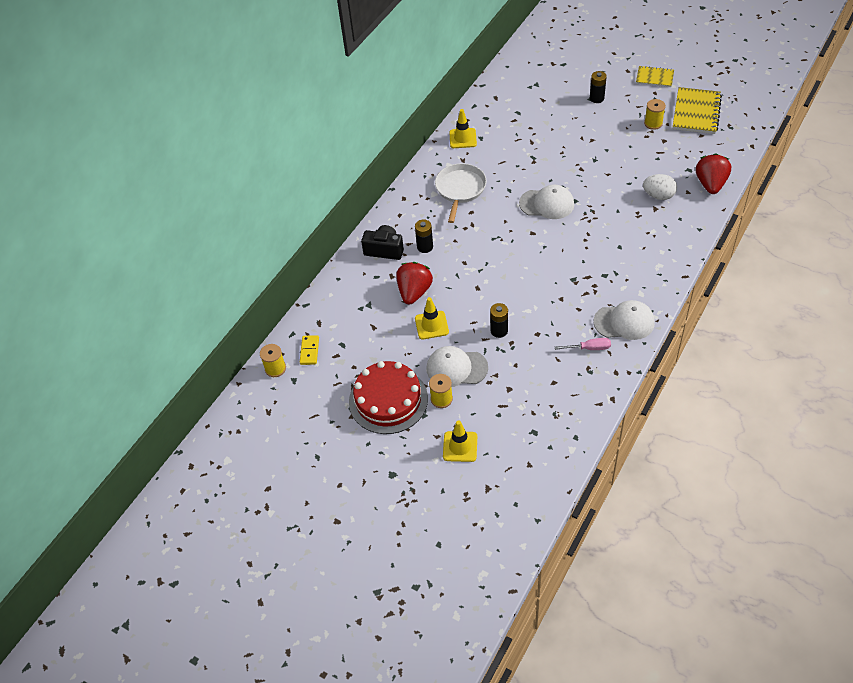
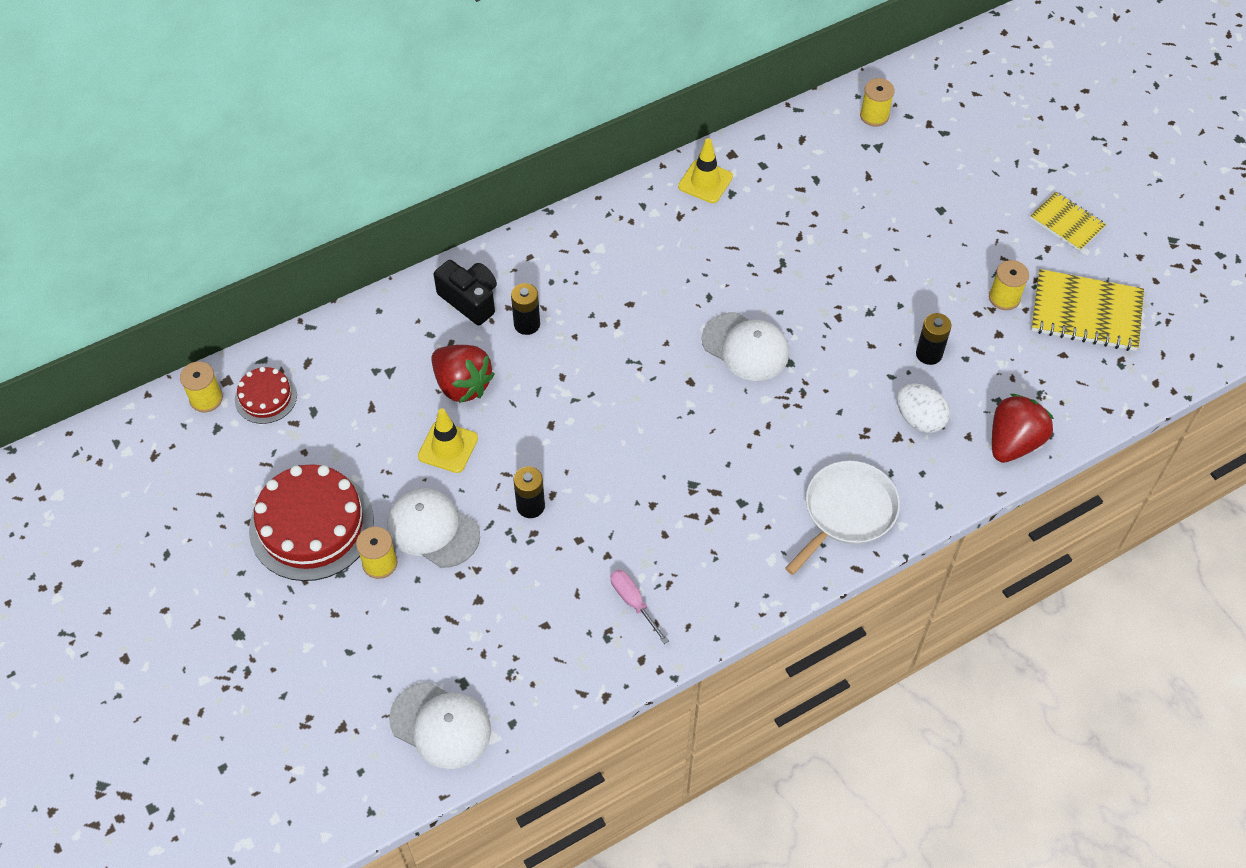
camera: 25 degrees right, 5 degrees up
yellow domino [300,335,319,365] -> red cake [235,367,297,424]
red strawberry [397,262,433,304] -> red strawberry turned 90 degrees clockwise [431,345,495,403]
white pan [435,163,487,223] -> white pan moved to [785,461,900,575]
yellow traffic cone [443,420,477,462] -> none
pink screwdriver [555,338,611,350] -> pink screwdriver turned 150 degrees counterclockwise [611,570,669,644]
black battery [590,71,607,103] -> black battery moved to [916,313,952,365]
white cap [594,300,655,340] -> white cap moved to [389,682,491,769]
yellow notebook [673,87,722,134] -> yellow notebook turned 60 degrees clockwise [1031,269,1144,351]
none -> yellow spool [860,78,895,127]

